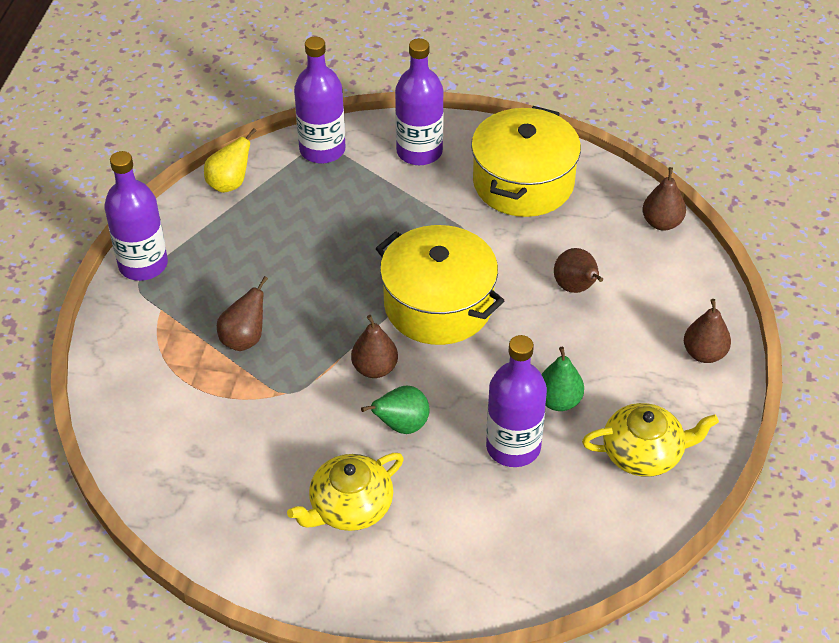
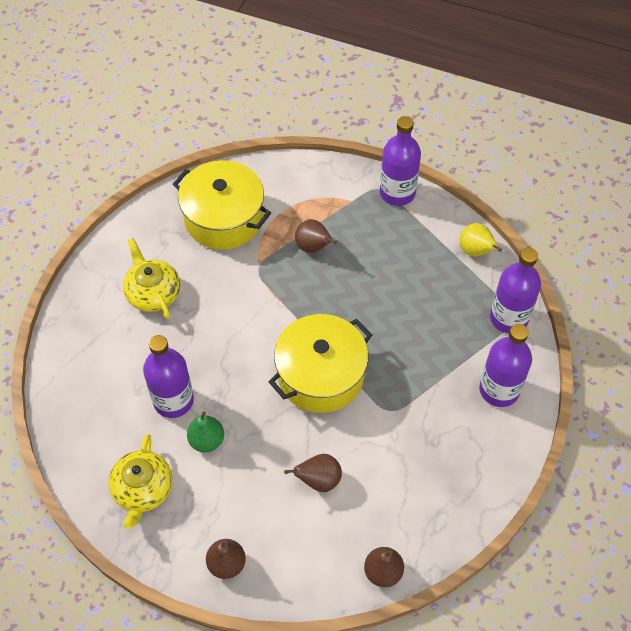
camera: 100 degrees right, 10 degrees up
brown pear [351,315,398,378] -> none
green pear [361,386,430,434] -> none
yellow pot [471,106,581,217] -> yellow pot moved to [173,160,271,250]

